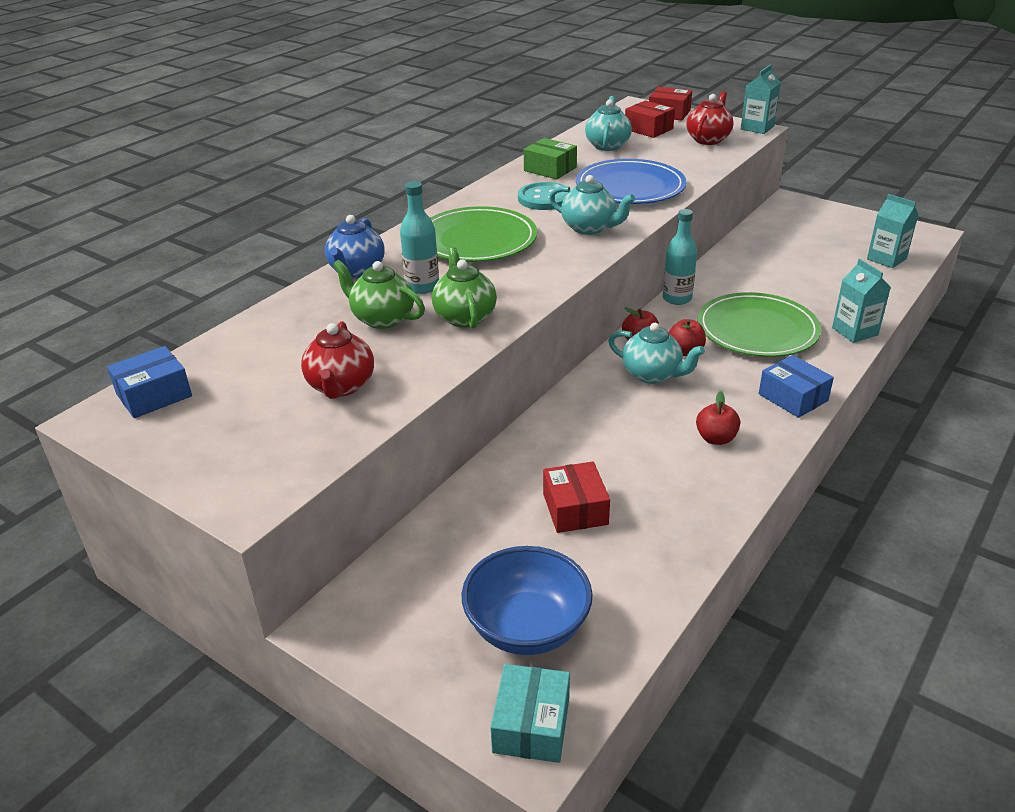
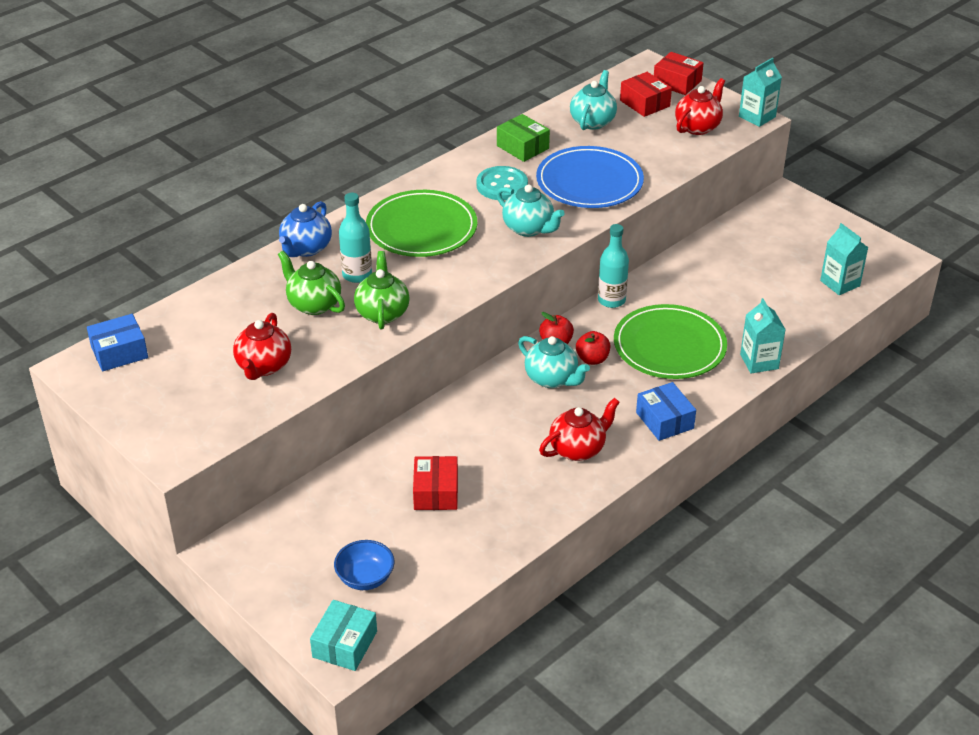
camera: 10 degrees right, 5 degrees up
blue bowl [461,546,593,655] -> blue bowl [334,540,395,590], size x0.63
red apple [696,391,740,445] -> red teapot [539,398,620,461]

